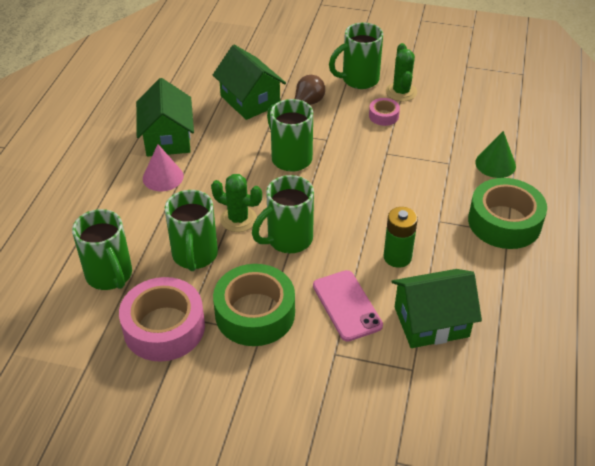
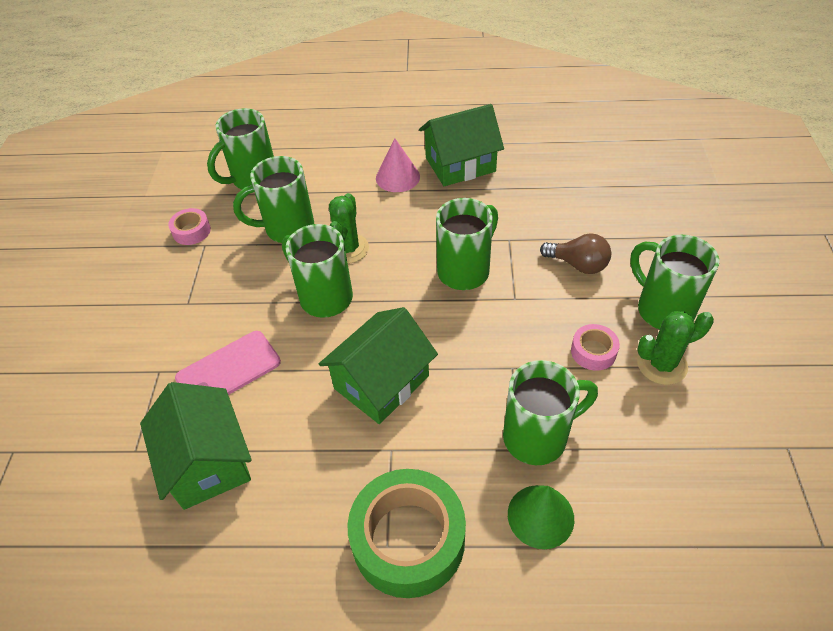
camera: 80 degrees right, 5 degrees up
pink tape [119,277,205,361] -> pink tape [168,208,211,245], size x0.47
green house [213,45,286,120] -> green house moved to [319,307,438,424]
green tape [213,264,295,346] -> none
green battery [384,207,418,268] -> none
none -> green mug [503,360,598,465]

